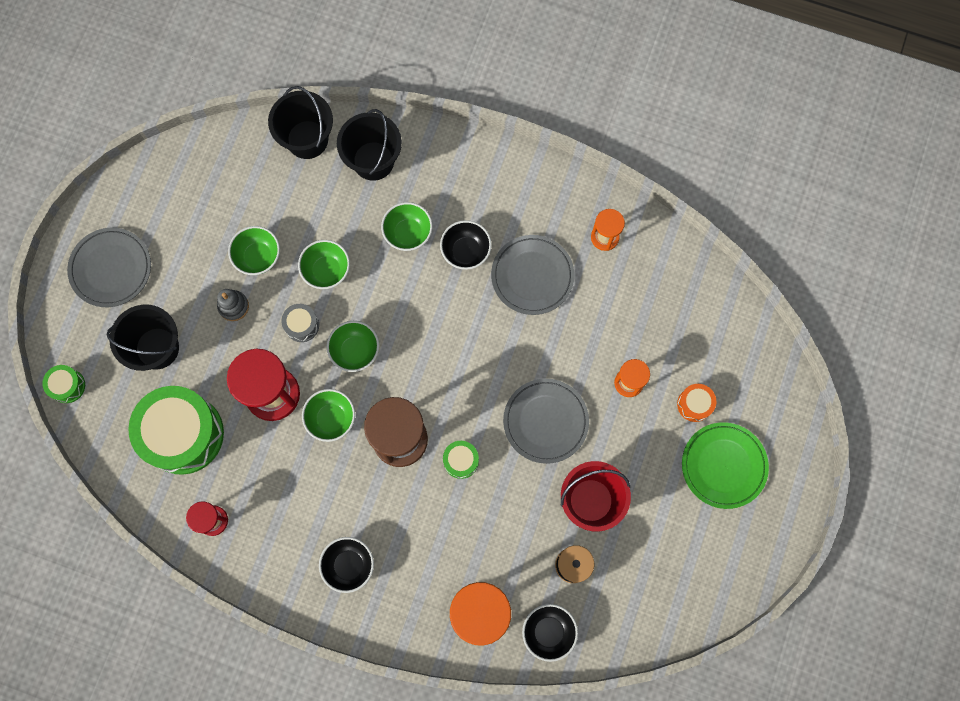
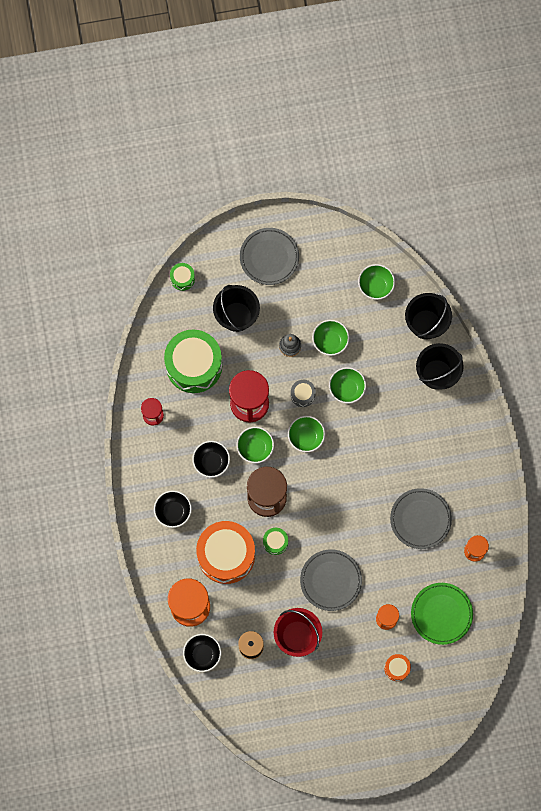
camera: 60 degrees right, 0 degrees up
green bowl [381,202,433,251] -> green bowl moved to [358,264,395,300]
black bowl [440,220,492,270] -> black bowl moved to [192,441,230,478]
green plate [682,422,769,509] -> green plate moved to [411,583,473,645]
none -> orange drum [196,521,255,584]

